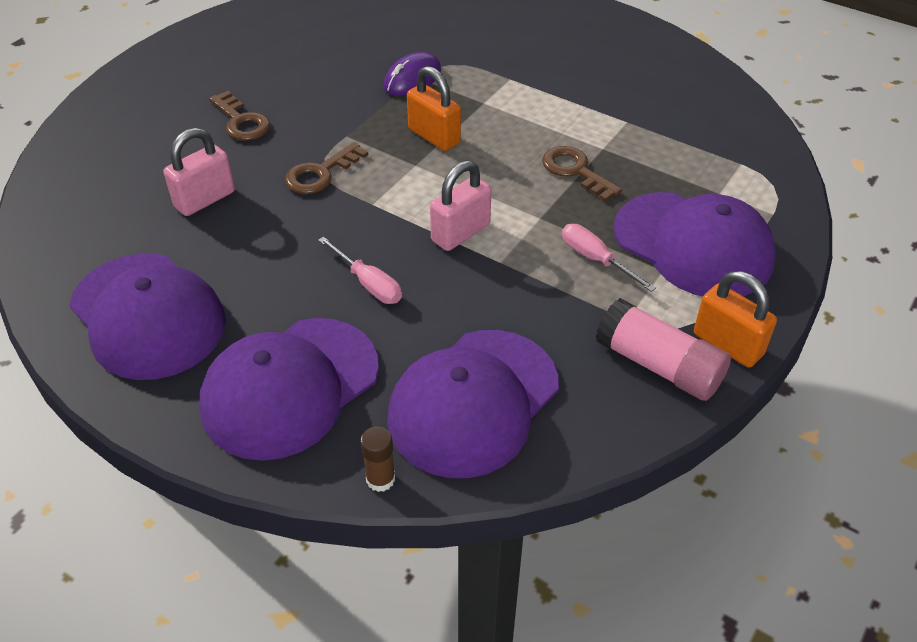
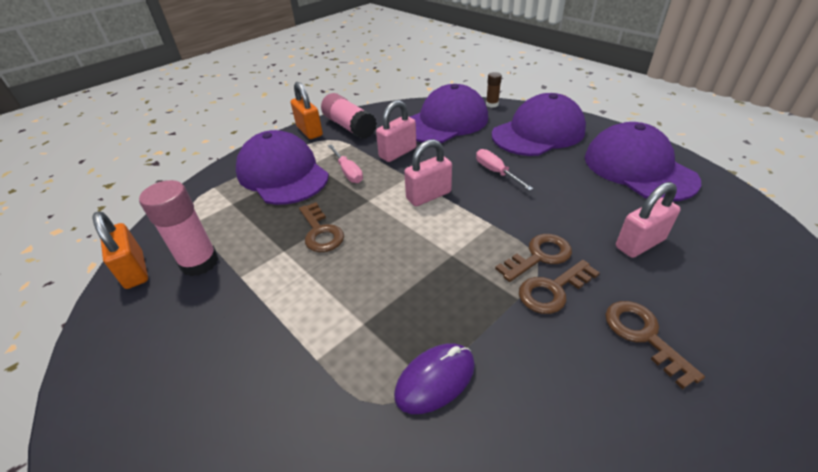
camera: 165 degrees left, 5 degrees down
orange padlock [407,66,461,151] -> orange padlock moved to [92,212,148,289]
none -> pink glue stick [139,180,219,276]
none -> pink padlock [376,100,417,162]
none -> brown key [519,260,600,314]

